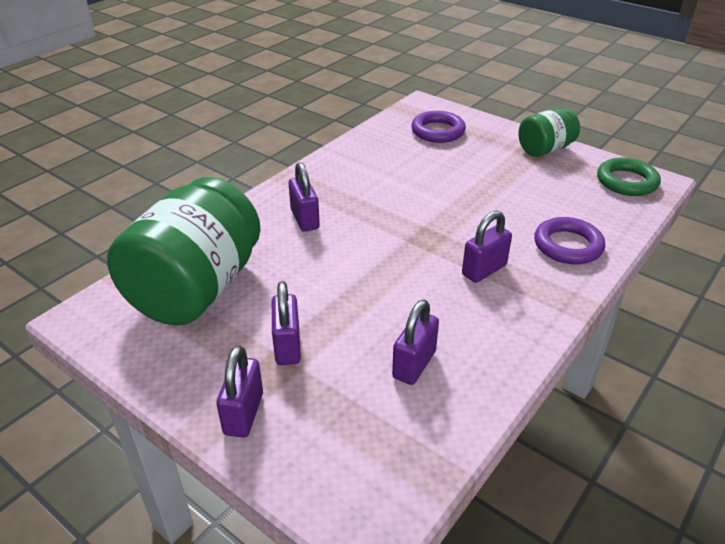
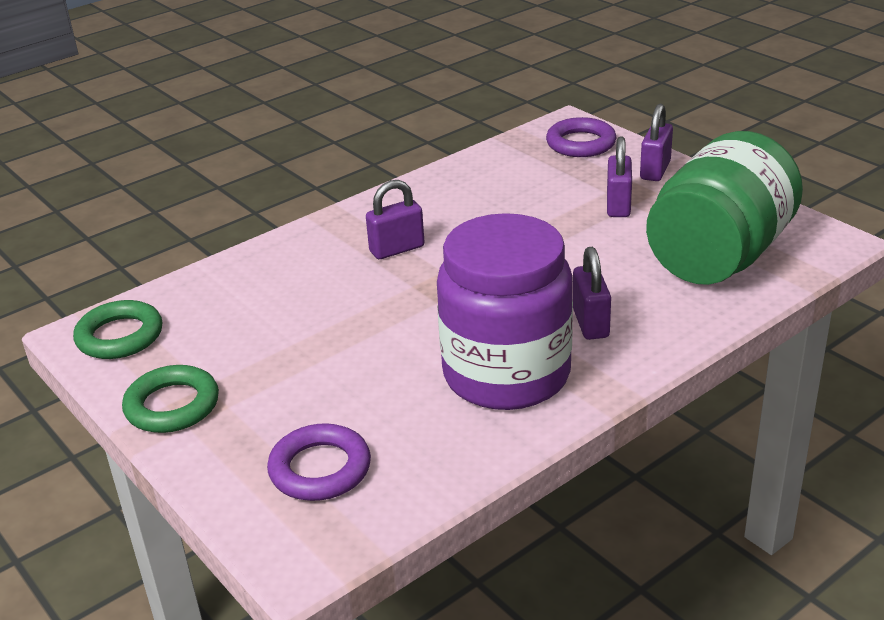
camera: 165 degrees left, 5 degrees down
purple padlock [392,300,439,385] -> none
green jar [518,108,580,157] -> green ring [122,365,219,433]
purple ring [534,217,605,264] -> purple ring moved to [546,117,616,157]
none -> purple jar [437,213,573,410]

